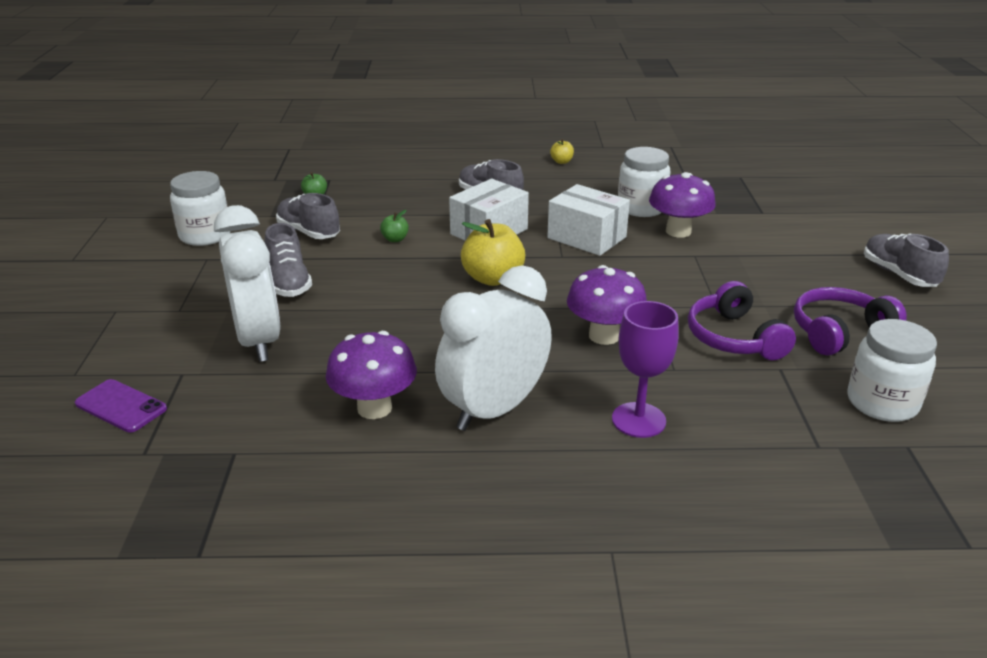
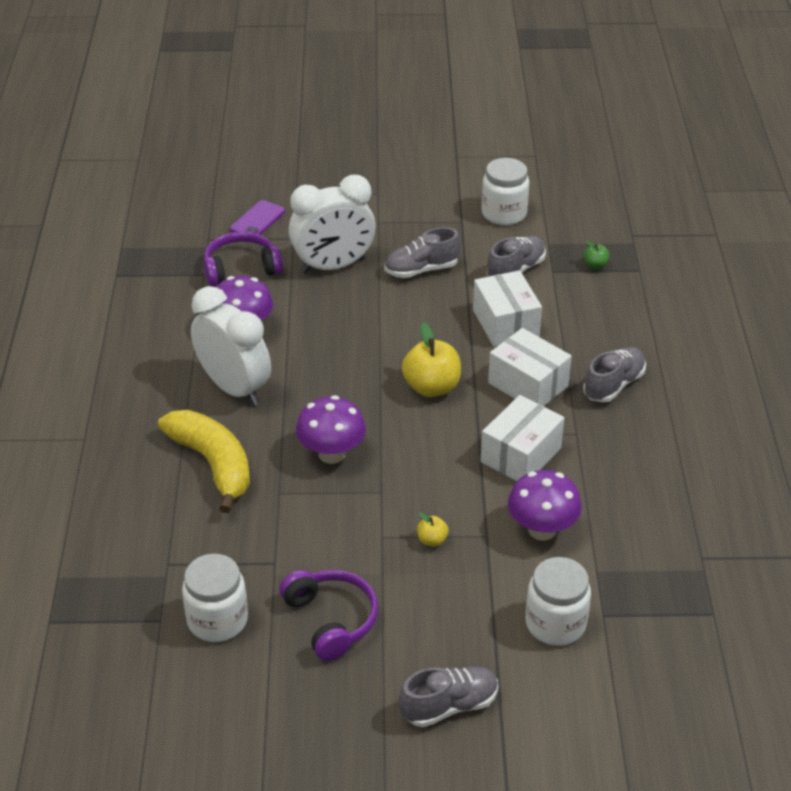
camera: 90 degrees right, 10 degrees up
green apple [380,210,409,242] -> white box [473,270,542,347]
yellow apple [550,139,574,164] -> yellow apple moved to [417,512,449,547]
purple goblet [612,301,679,438] -> yellow banana [158,410,250,513]
white jar [618,147,671,217] -> white jar moved to [525,557,591,646]
purple headphones [688,281,796,360] -> purple headphones moved to [204,232,283,287]

